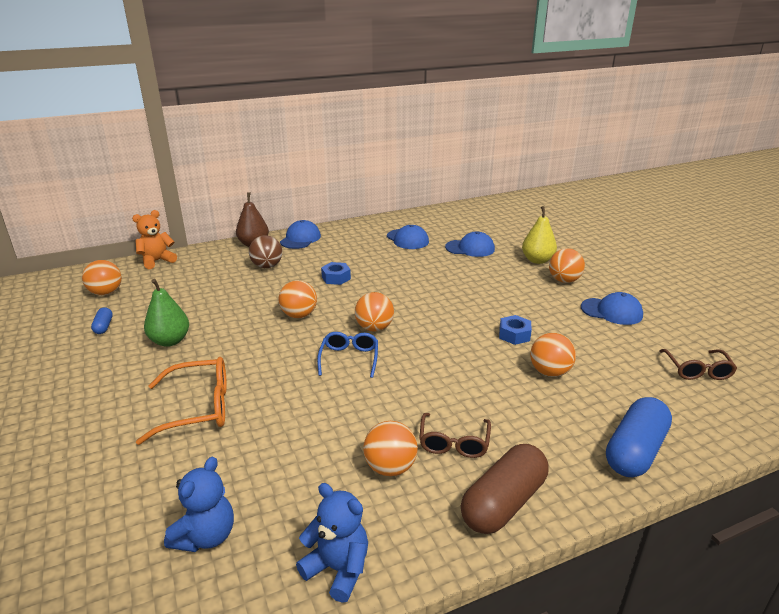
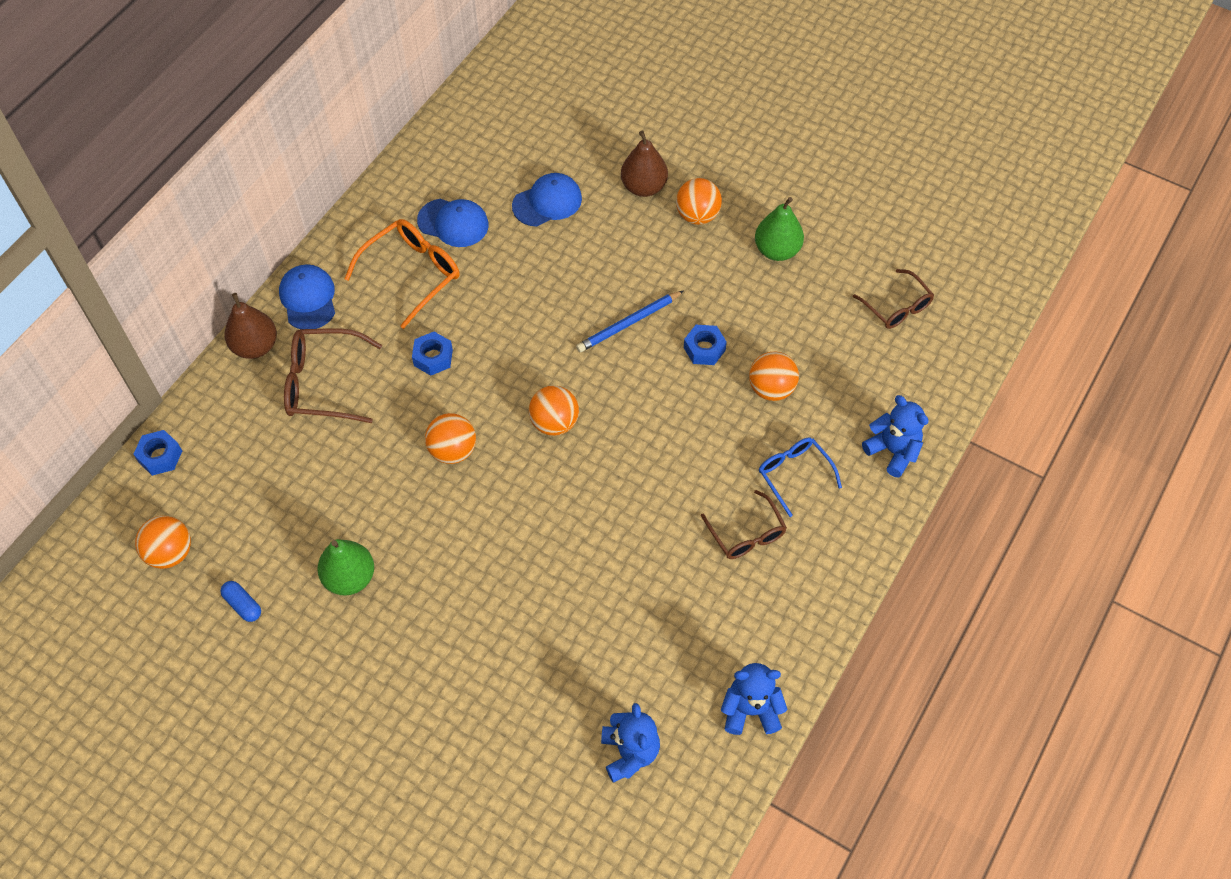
camera: 35 degrees left, 30 degrees up
orange teddy bear [132,210,177,269] -> blue nut [133,430,182,476]
orange glasses [136,357,227,445] -> orange glasses moved to [344,219,460,329]
brown ball [249,235,282,268] -> brown glasses [284,328,382,423]
blue glasses [317,332,378,378] -> blue glasses moved to [759,438,842,517]
orange ball [363,421,418,476] -> none
brown capsule [461,444,549,534] -> none
yellow pear [522,206,557,264] -> brown pear [621,131,668,197]
blue cap [581,292,643,325] -> green pear [755,197,804,261]
blue capsule [606,397,672,477] -> blue teddy bear [862,395,929,477]
none -> blue pencil [576,290,684,352]

